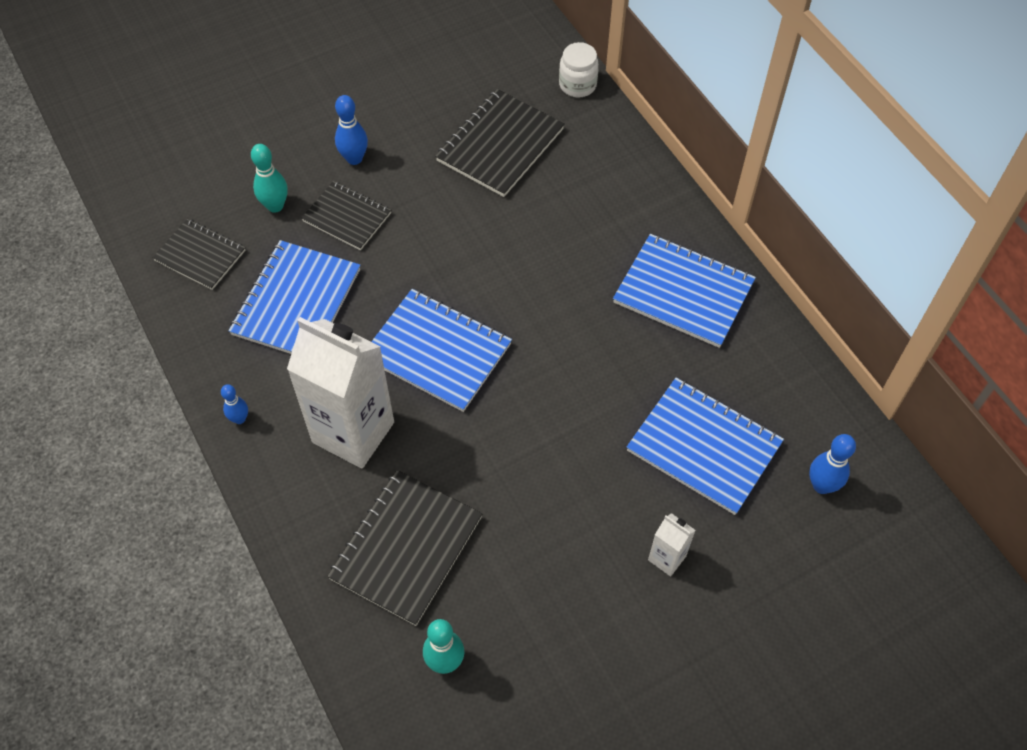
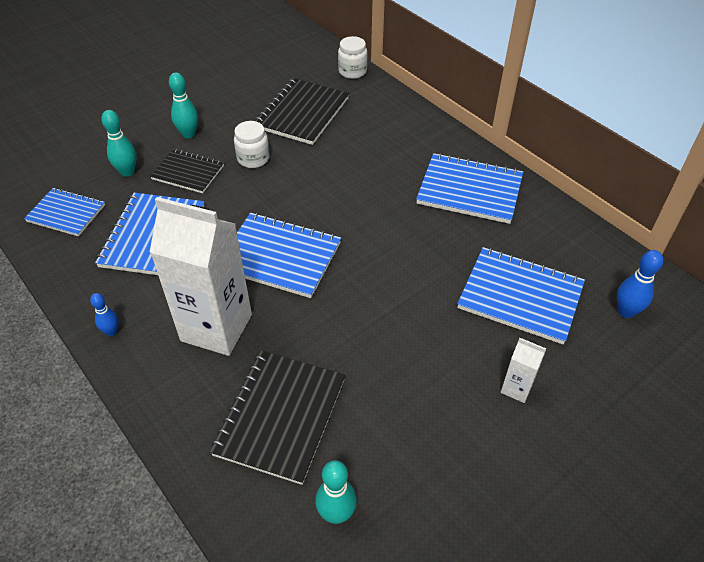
camera: 10 degrees left, 10 degrees down
black notebook [153,219,246,290] -> blue notebook [24,188,105,237]
blue bowling pin [335,95,368,165] -> turquoise bowling pin [169,72,198,138]
none -> white jar [234,121,270,168]

